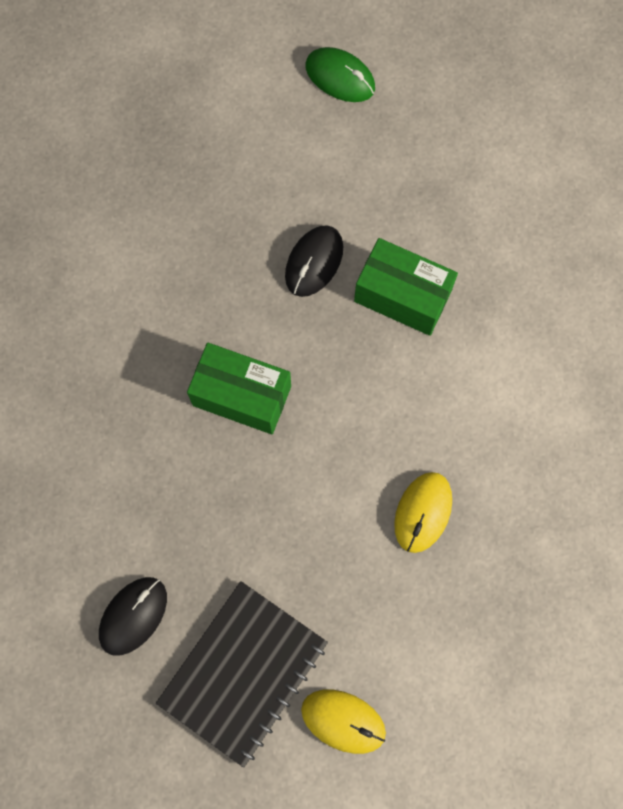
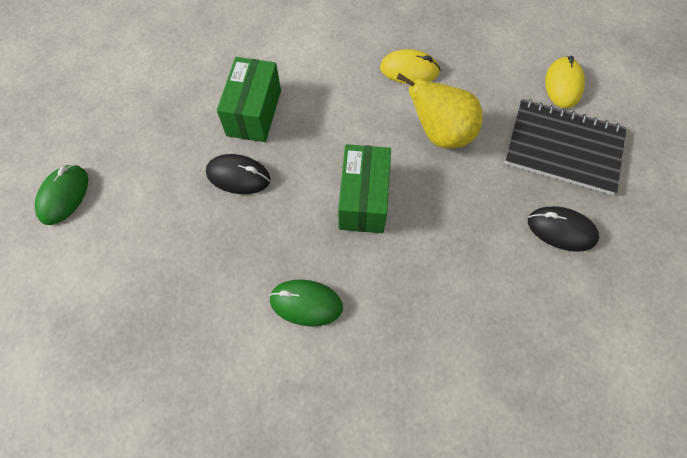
camera: 105 degrees left, 10 degrees down
none -> green mouse [269,279,343,326]
none -> yellow pear [397,73,482,148]

